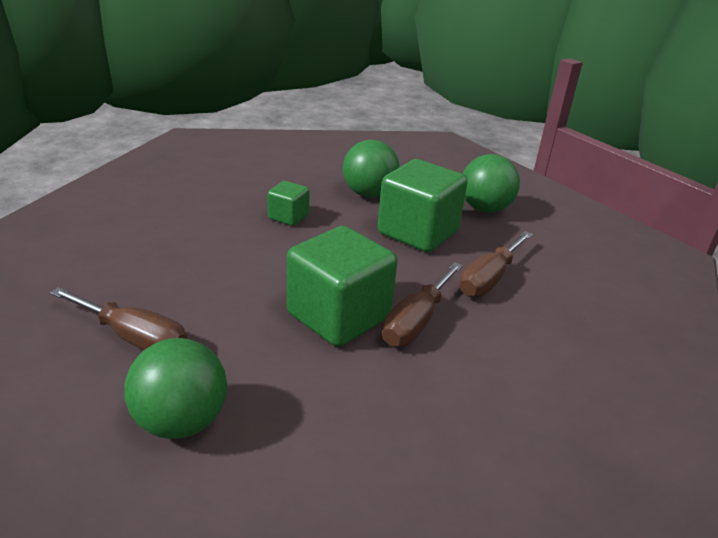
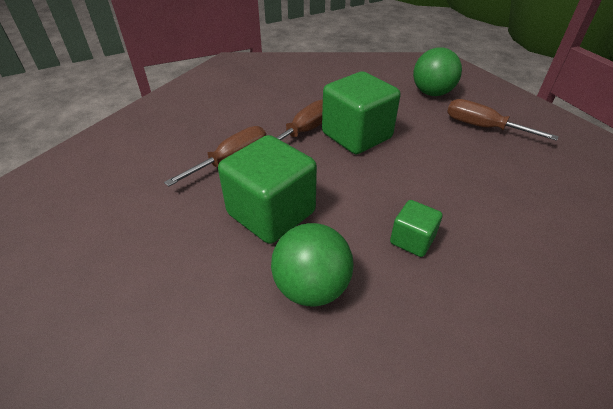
camera: 170 degrees left, 10 degrees up
green ball [463,154,520,213] -> none

